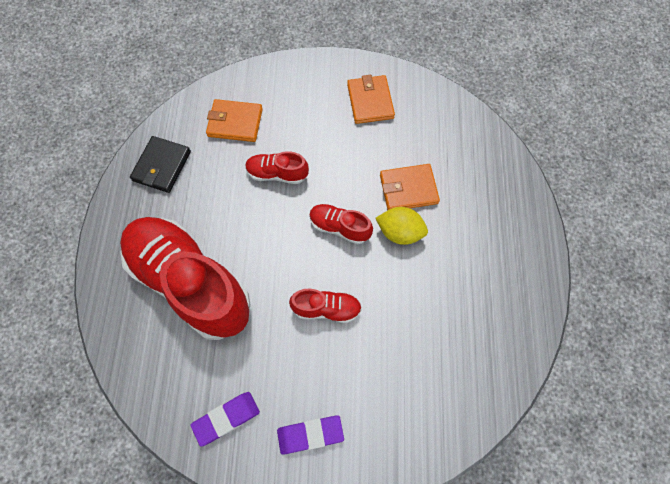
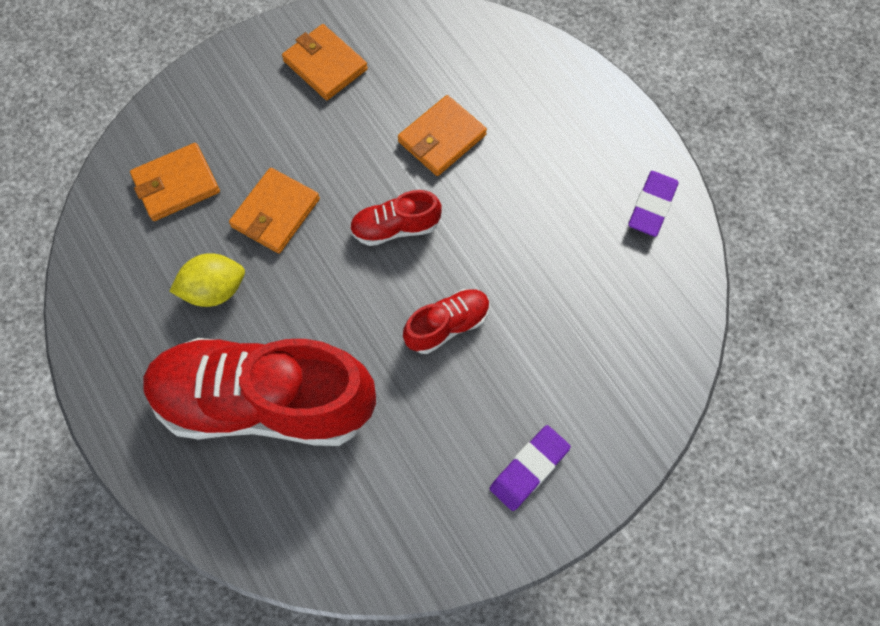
camera: 35 degrees left, 0 degrees up
black wallet [130,136,191,193] -> none
purple eraser [191,392,260,447] -> purple eraser moved to [628,171,678,237]
red shoe [245,151,309,184] -> orange wallet [229,168,320,254]
yellow lemon [376,207,428,245] -> yellow lemon moved to [169,253,245,307]

